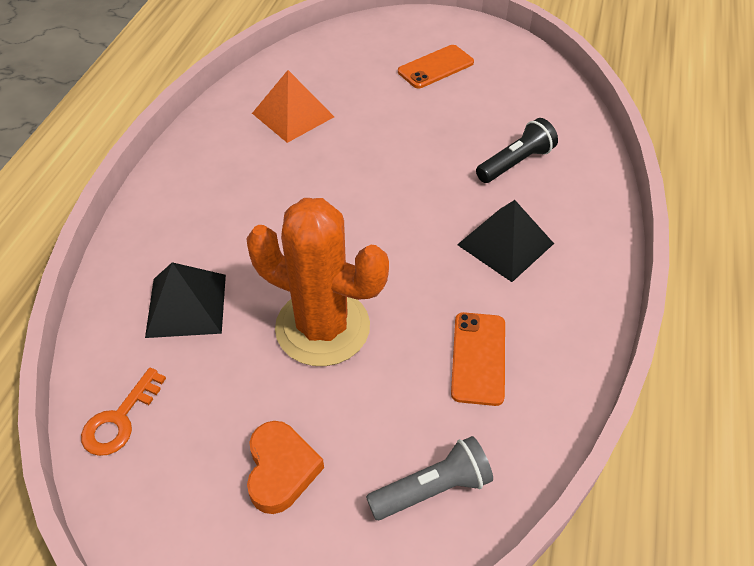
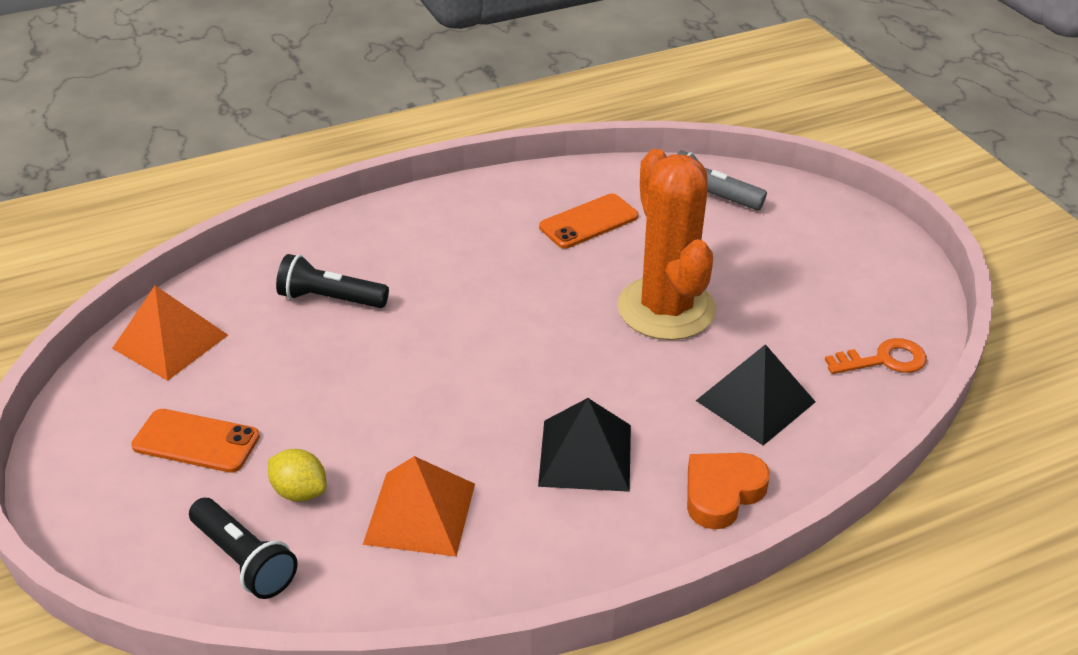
camera: 130 degrees left, 10 degrees down
orange heart [247,421,324,514] -> orange heart moved to [687,453,770,530]
black pyramid [457,200,554,282] -> black pyramid moved to [538,398,631,492]
none -> orange pyramid [112,286,228,381]
none -> black flashlight [189,498,298,599]
none -> yellow lemon [268,449,326,502]

